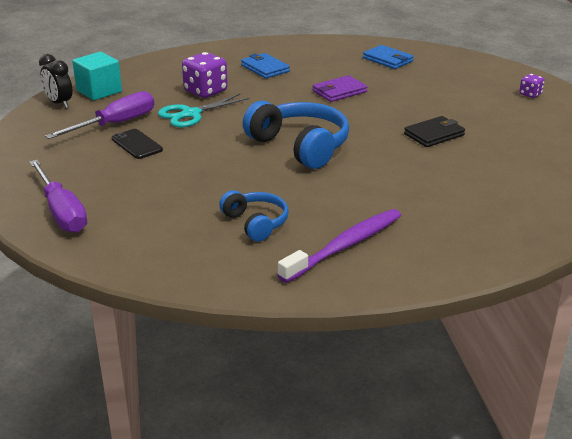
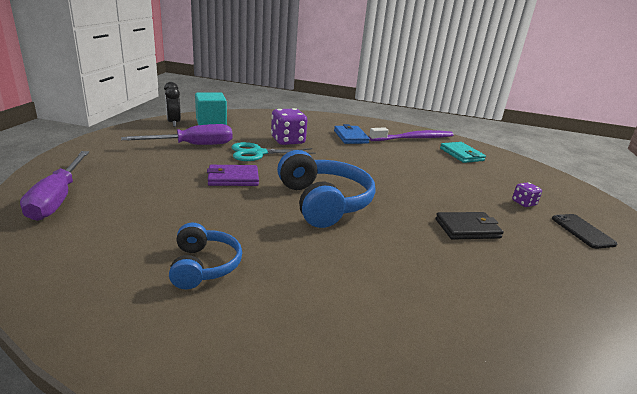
camera: 20 degrees right, 5 degrees down
black phone [111,129,163,159] -> black phone moved to [552,214,618,249]
purple toothbrush [278,209,401,283] -> purple toothbrush moved to [369,127,454,141]
purple wallet [313,75,367,102] -> purple wallet moved to [207,165,259,186]
blue wallet [363,45,414,69] -> turquoise wallet [440,142,486,163]
purple dice [519,74,545,98] -> purple dice moved to [512,182,542,207]

